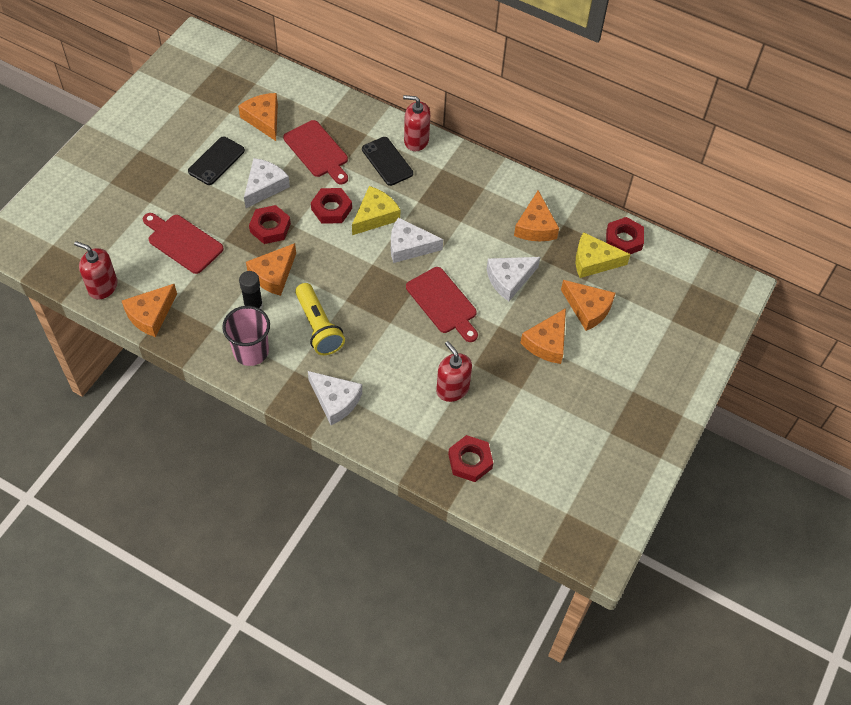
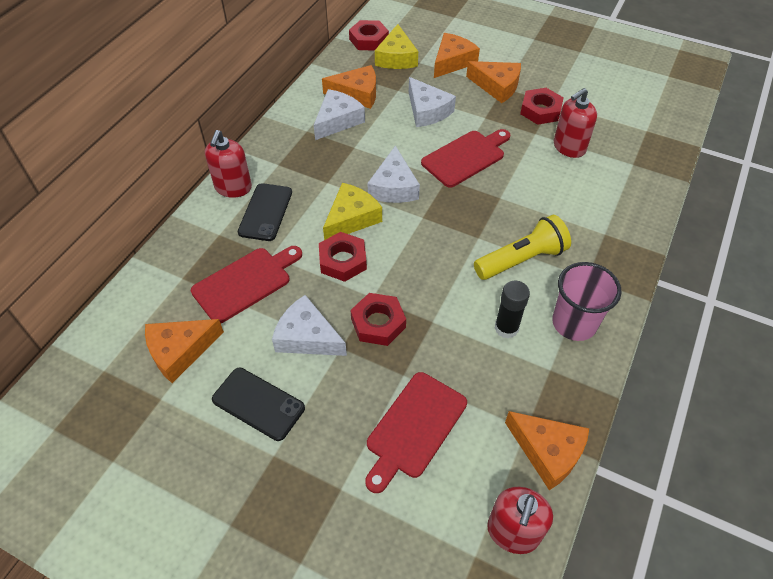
camera: 90 degrees left, 5 degrees down
orange cheese [246,243,296,296] -> none
white cheese [308,371,362,425] -> white cheese moved to [314,89,365,140]
yellow cheese [352,186,400,235] -> yellow cheese turned 90 degrees clockwise [323,183,382,240]
black phone [362,137,413,186] -> black phone turned 45 degrees counterclockwise [238,183,292,241]
red nut [448,435,493,482] -> red nut moved to [520,88,564,125]

